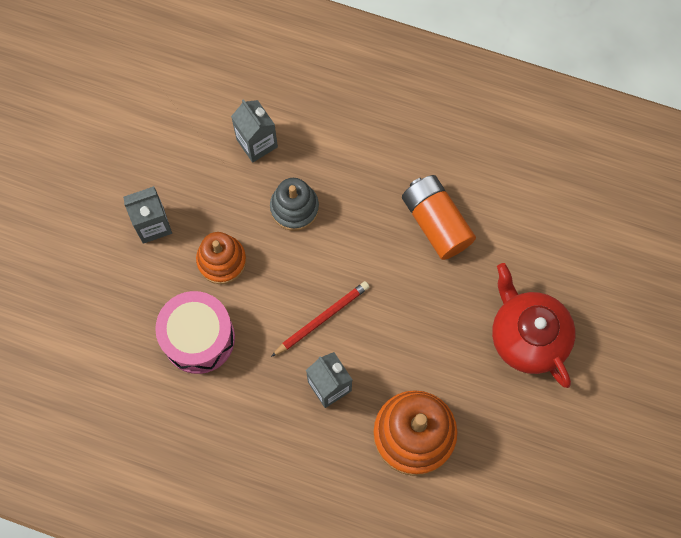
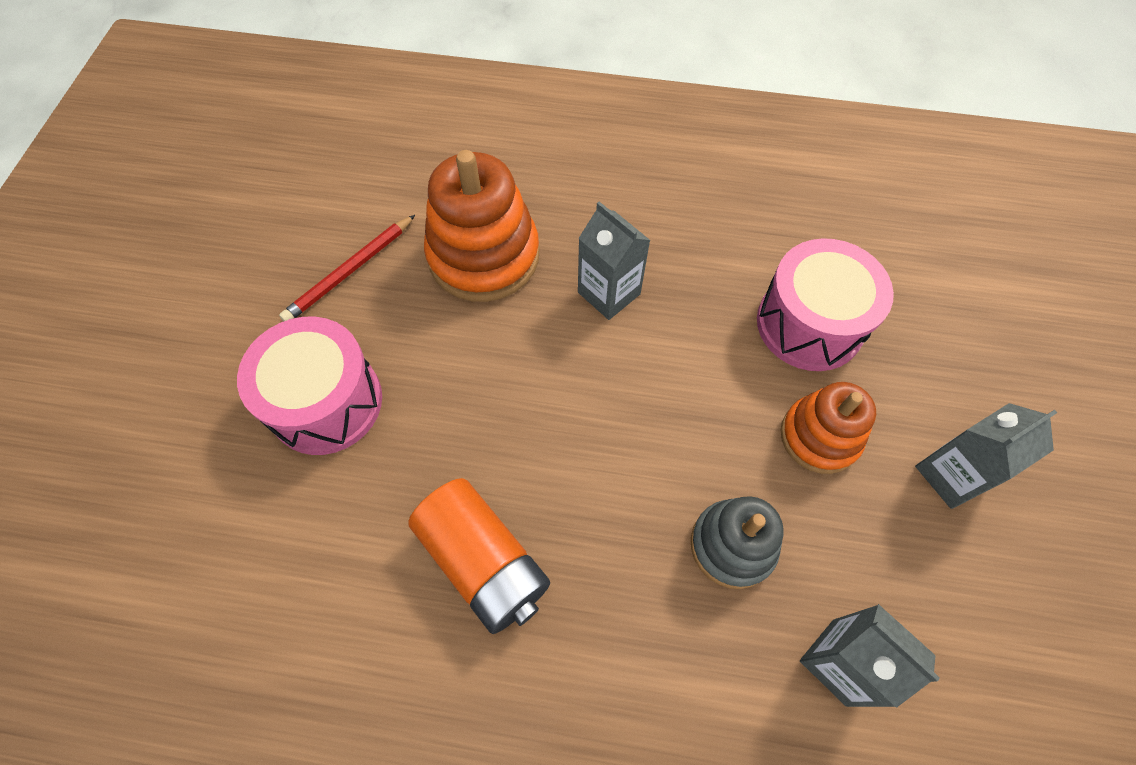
camera: 170 degrees right, 10 degrees down
red pencil [271,281,369,357] -> red pencil moved to [279,215,415,321]
red teapot [492,263,575,388] -> pink drum [237,317,382,455]

